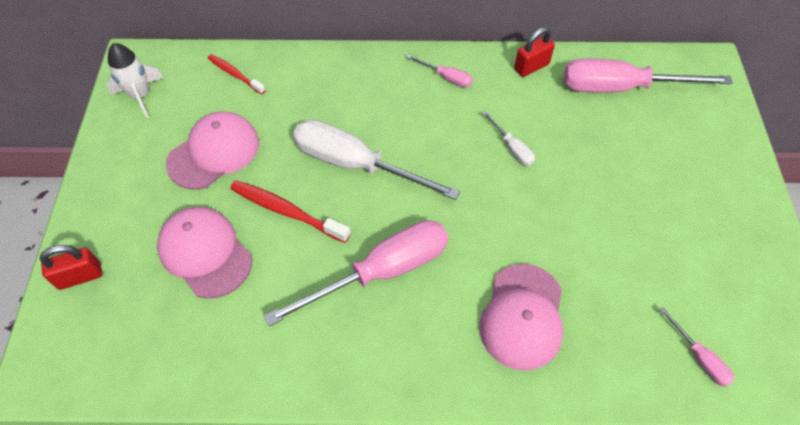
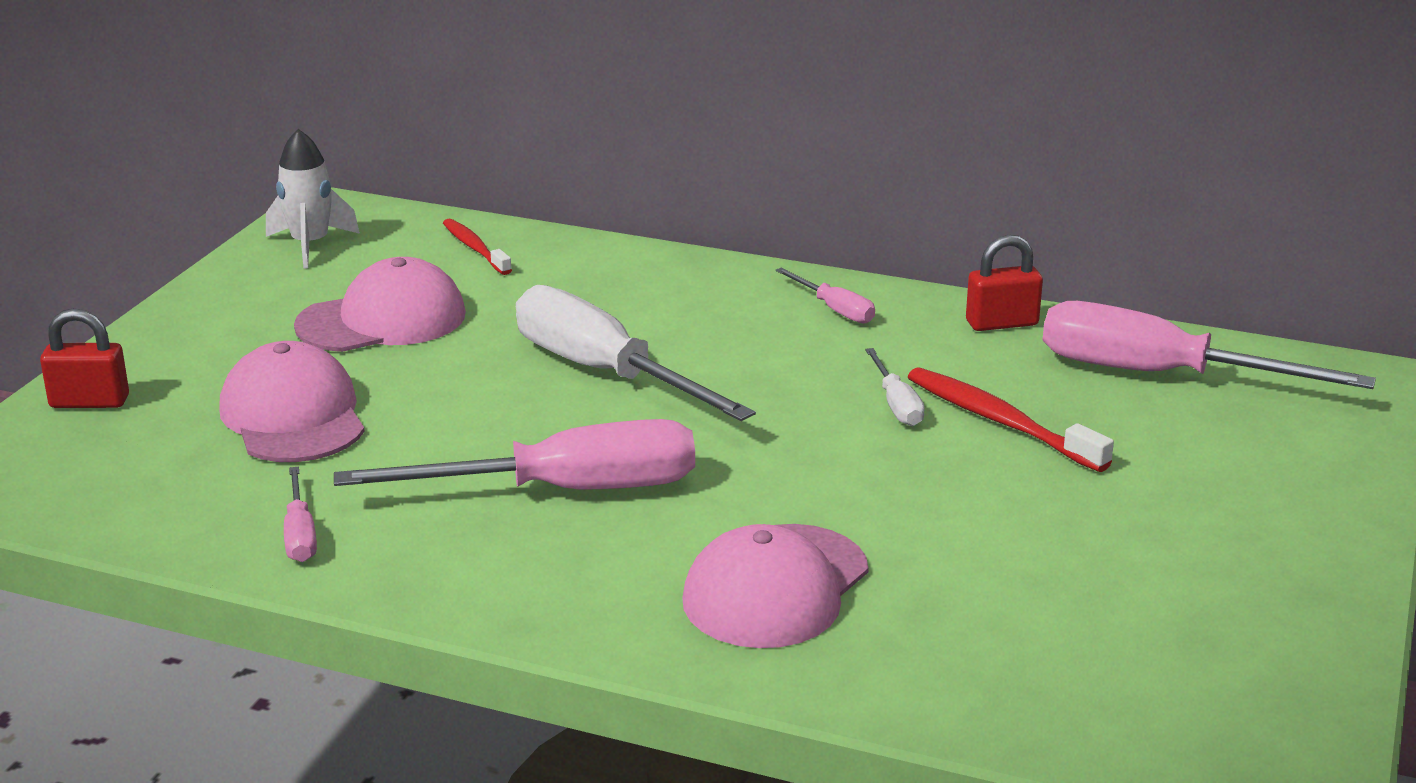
camera: 20 degrees right, 30 degrees down
red toothbrush [230,180,351,243] -> red toothbrush moved to [908,367,1114,472]
pink screwdriver [659,307,734,387] -> pink screwdriver moved to [284,467,317,562]

